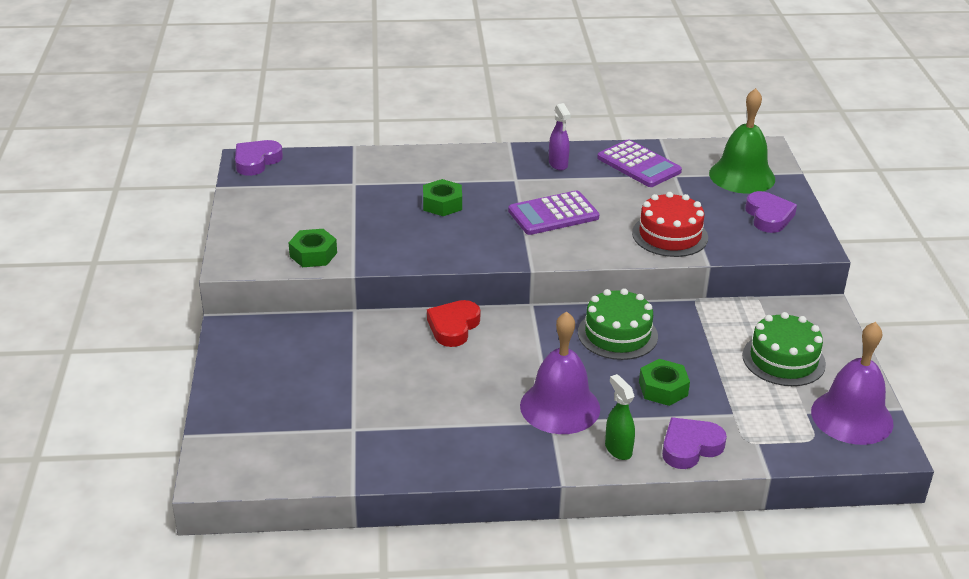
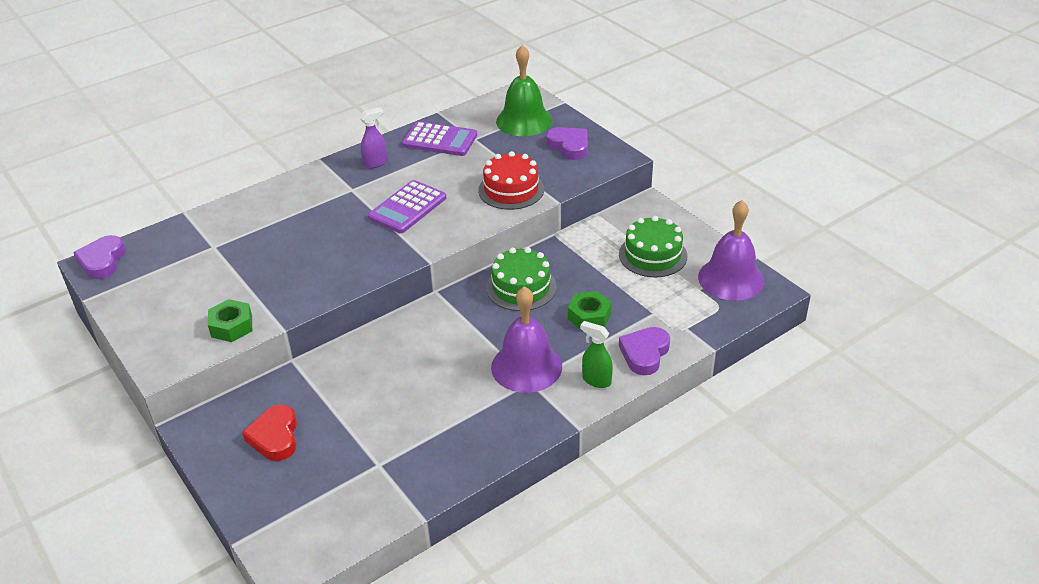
camera: 30 degrees left, 5 degrees up
green nut [423,179,462,216] -> none
red heart [427,300,480,347] -> red heart moved to [242,405,297,461]
purple spray bottle [549,103,571,170] -> purple spray bottle turned 75 degrees counterclockwise [360,107,387,169]

